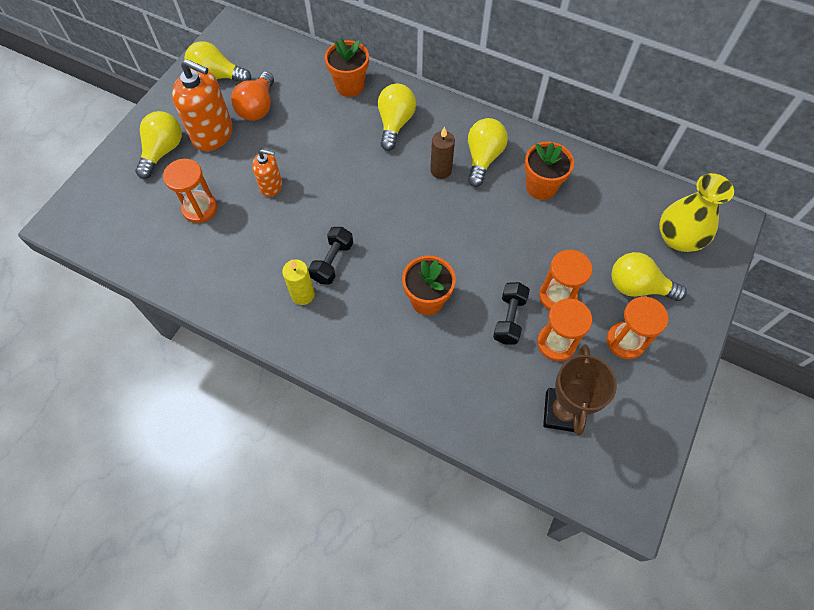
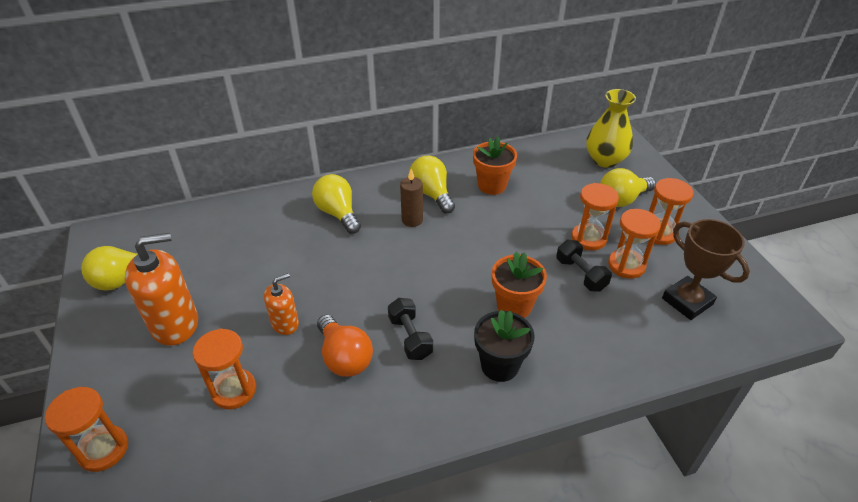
camera: 45 degrees left, 20 degrees down
yellow light bulb [135,111,182,179] -> none
orange light bulb [231,72,274,121] -> orange light bulb moved to [317,315,373,377]
yellow candle [282,259,315,305] -> none
orange flower pot [325,38,369,97] -> none
none -> orange hourglass [45,387,128,472]
none -> black flower pot [474,310,535,382]

